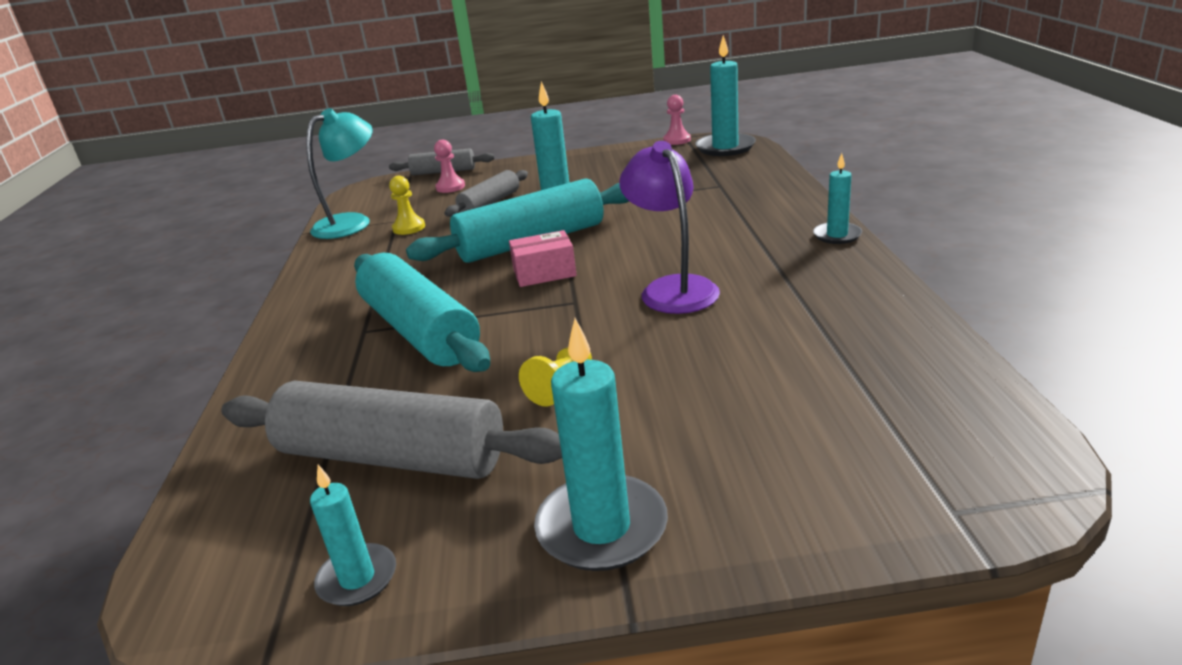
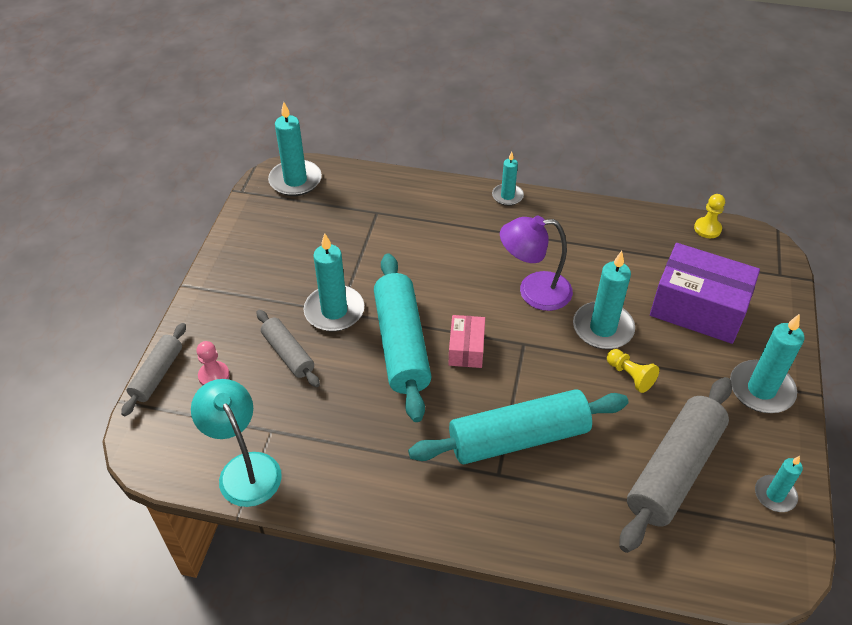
camera: 75 degrees left, 20 degrees up
yellow pawn [389,176,425,235] -> yellow pawn moved to [694,194,725,238]
pink pawn [663,95,691,145] -> none
none -> turquoise candle [573,251,635,349]
none -> purple box [650,243,760,344]

